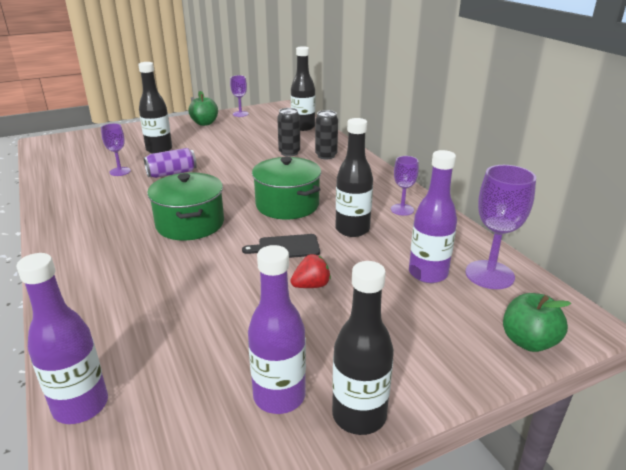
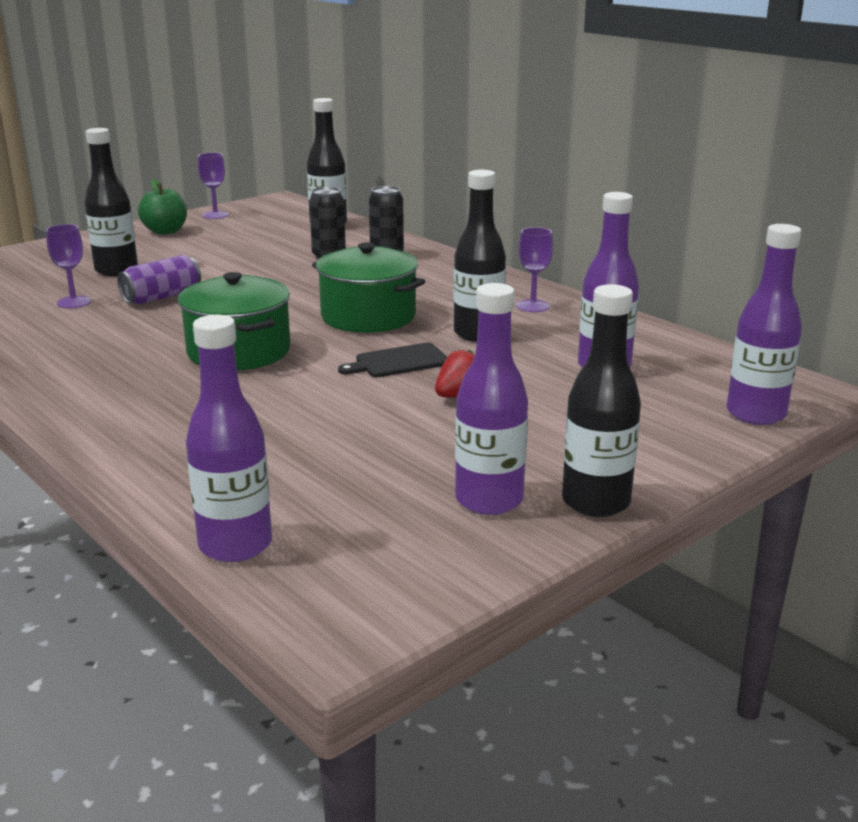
camera: 15 degrees left, 5 degrees down
purple goblet [465,165,536,289] -> none
green apple [503,293,571,352] -> purple bottle [727,224,802,425]

